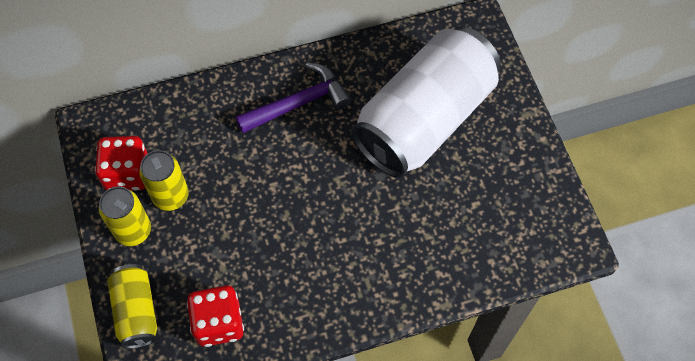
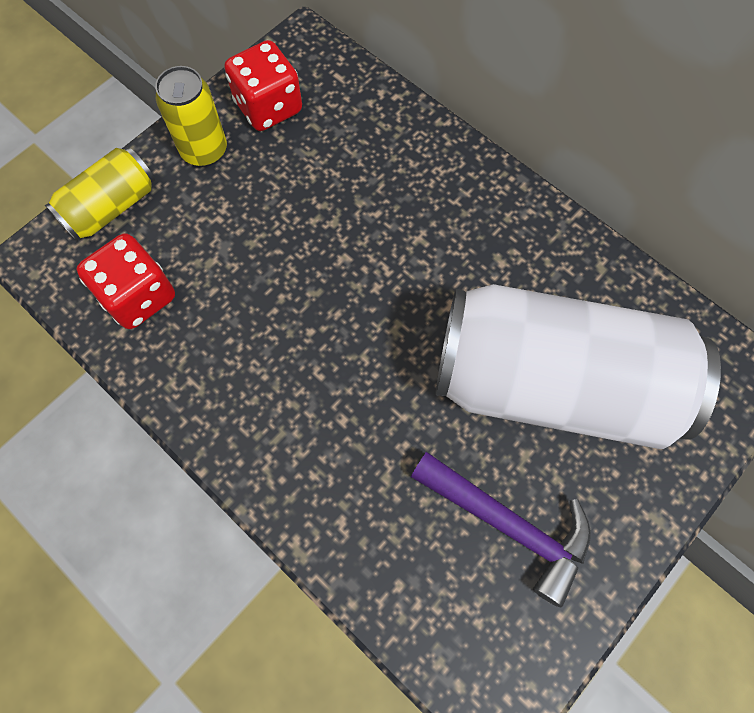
camera: 60 degrees right, 5 degrees up
yellow can [139,150,189,211] -> none
purple hammer [235,63,351,133] -> purple hammer moved to [411,452,591,607]

